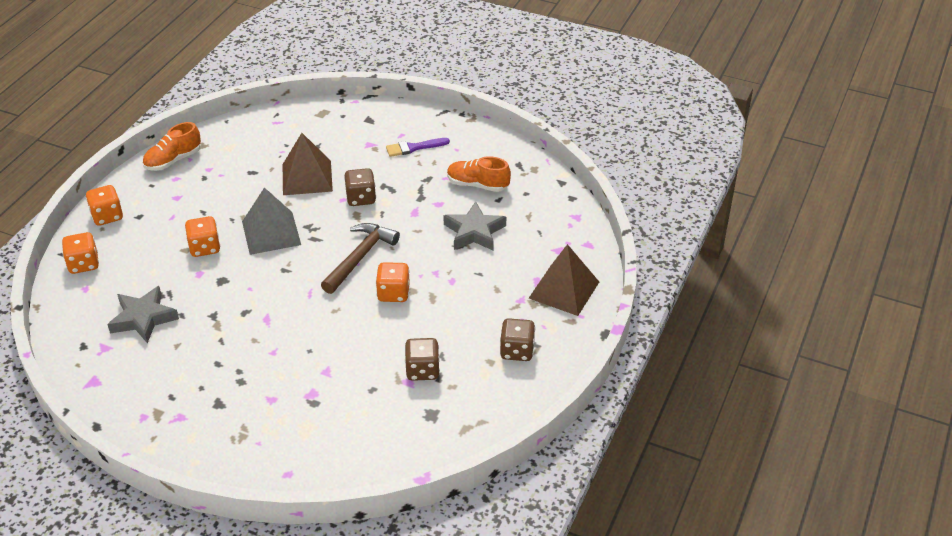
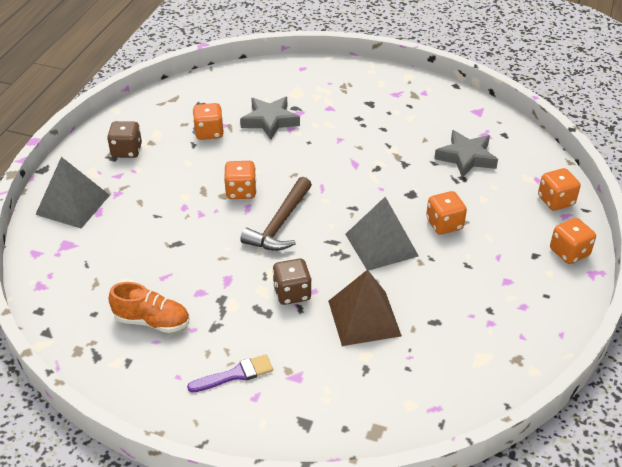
camera: 175 degrees right, 0 degrees up
orange shoe [142,122,201,171] -> none
brown dice [405,338,440,381] -> orange dice [193,103,224,140]
grey star [443,202,506,250] -> grey star moved to [240,97,300,140]
brown pyramid [529,244,599,316] -> grey pyramid [35,157,110,228]

